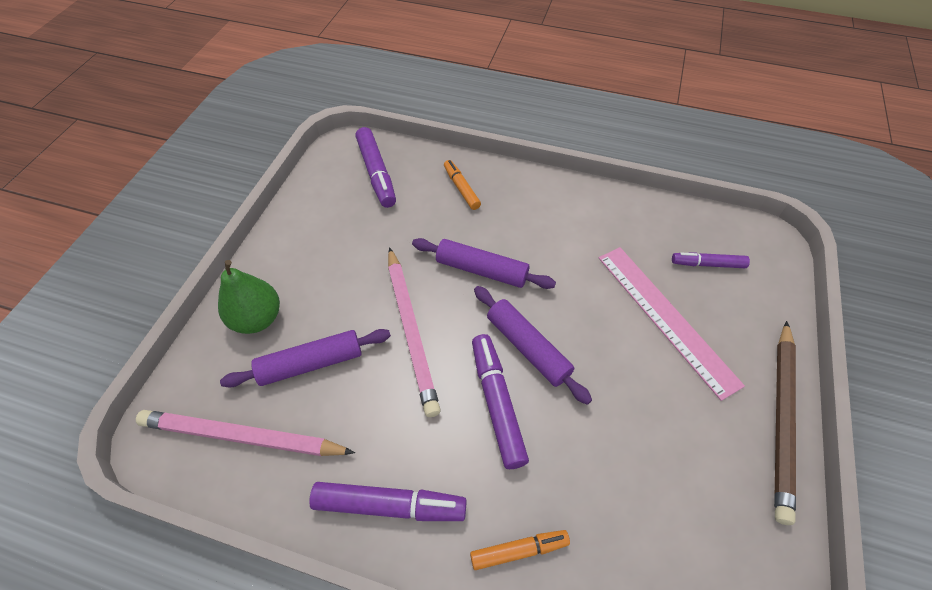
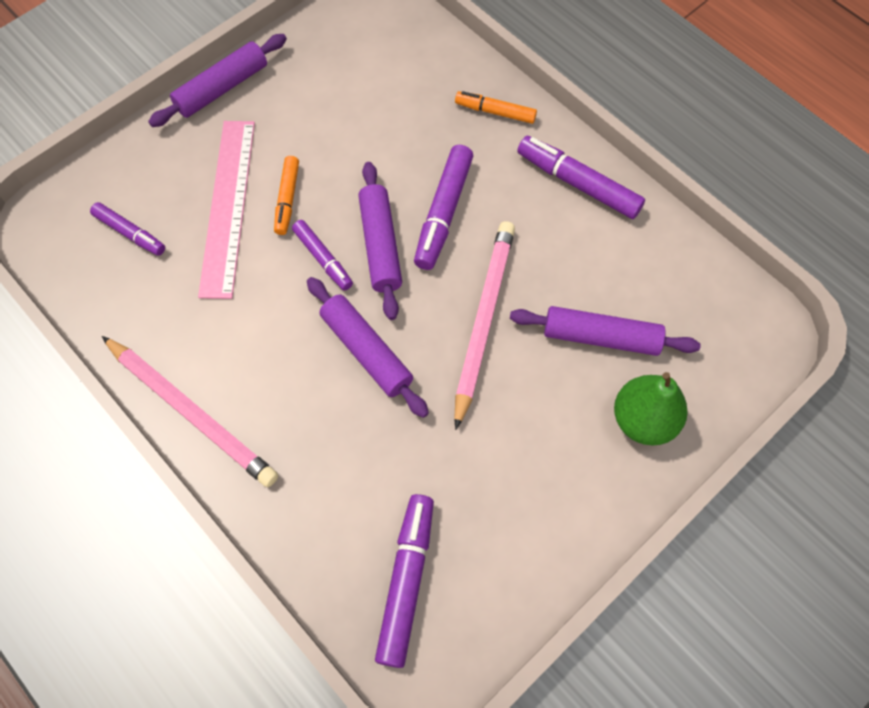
camera: 150 degrees left, 10 degrees up
pink pencil [136,410,355,456] -> pink pencil moved to [102,336,278,487]
orange marker [444,160,481,210] -> orange marker moved to [274,156,299,235]
brown pencil [774,321,796,525] -> purple rolling pin [148,34,287,127]
none -> purple marker [292,220,353,291]

